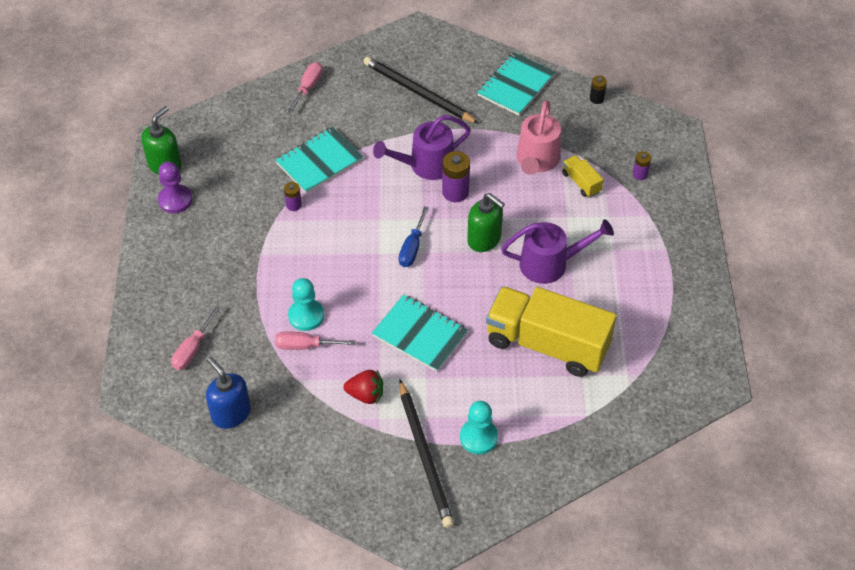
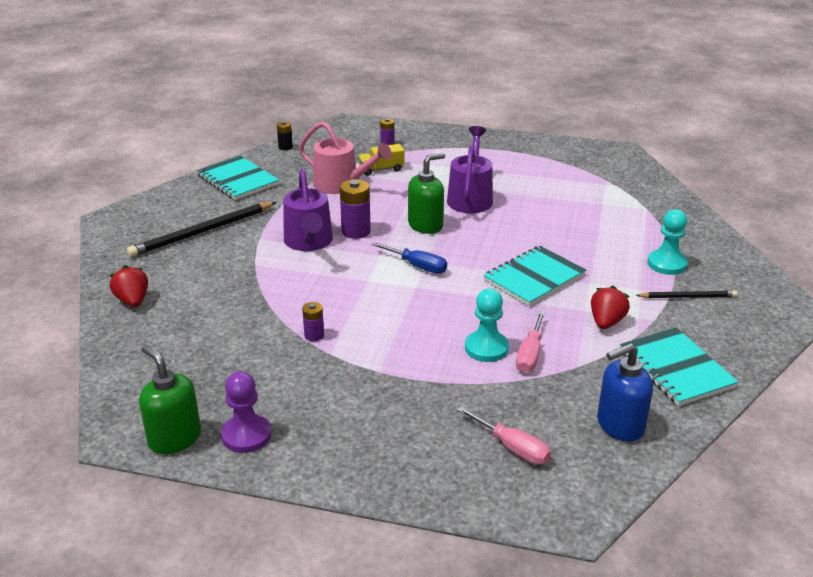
camera: 75 degrees left, 20 degrees down
turquoise notebook [276,127,363,193] -> turquoise notebook moved to [620,327,738,406]
pink screwdriver [287,62,323,113] -> red strawberry [109,265,148,307]
black pencil [399,380,454,528] -> black pencil [636,290,737,298], size x0.56
yellow truck [486,286,617,377] -> none

